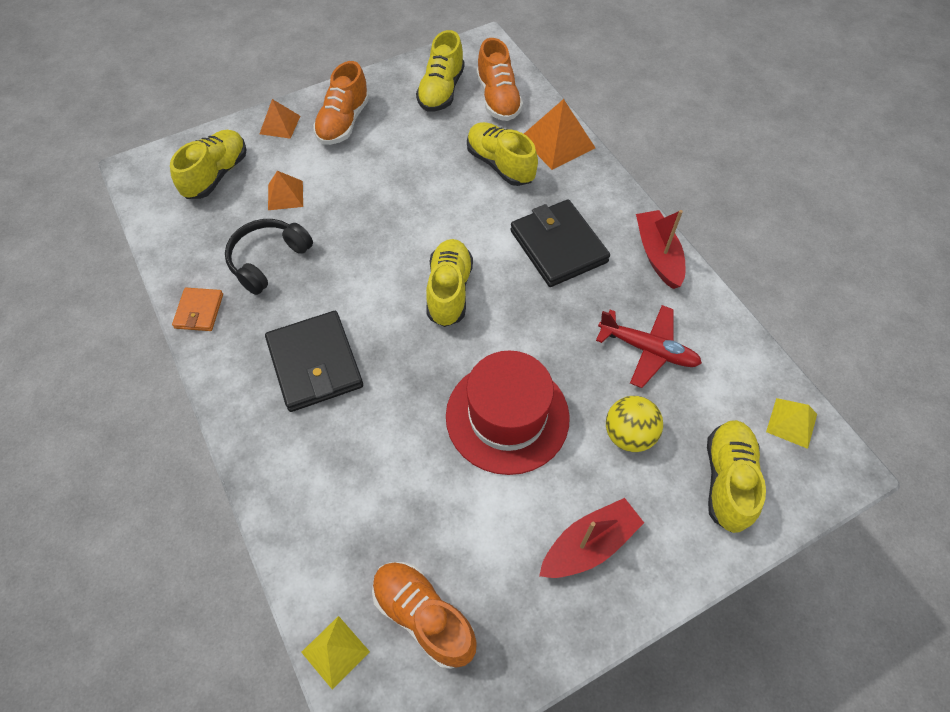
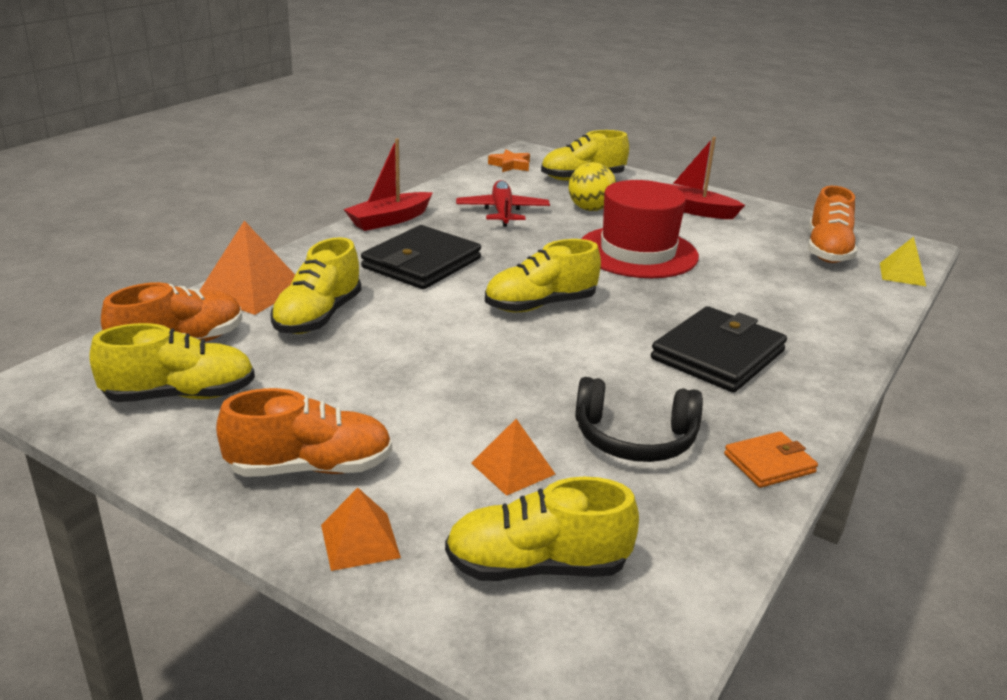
camera: 120 degrees left, 30 degrees down
yellow pyramid [766,398,817,449] -> orange star [488,149,530,172]

